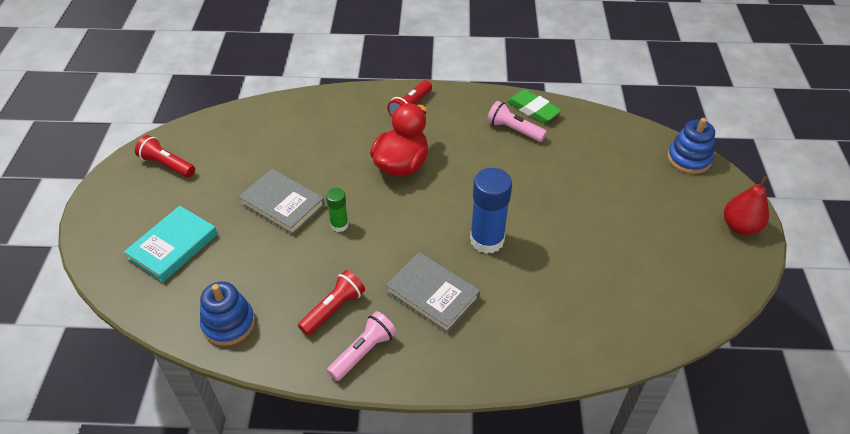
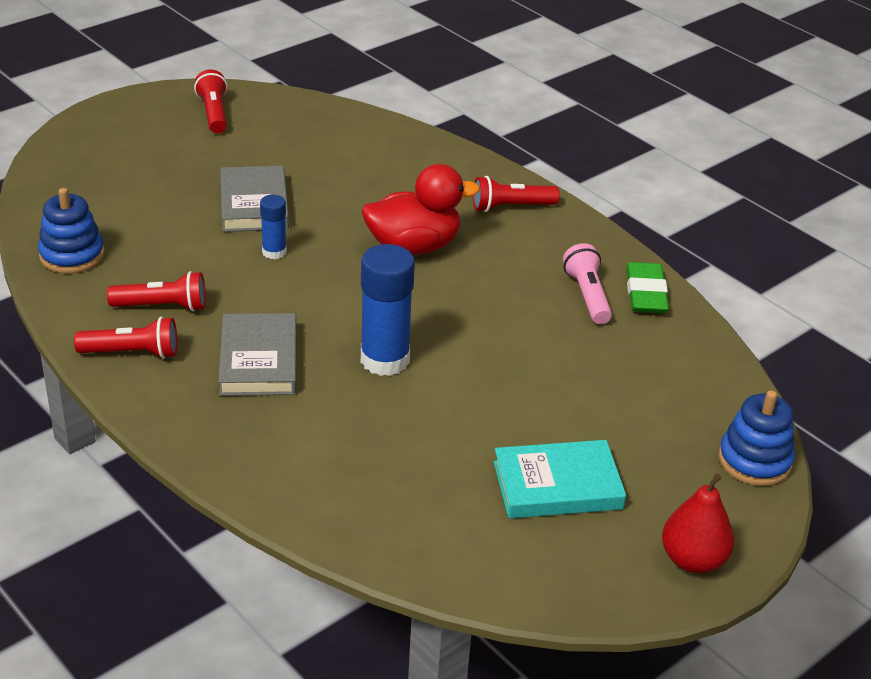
camera: 45 degrees right, 10 degrees down
turquoise book [124,206,217,283] -> turquoise book moved to [494,440,626,518]
green glue stick [326,188,349,232] -> blue glue stick [260,195,287,259]
pink flashlight [327,311,396,381] -> red flashlight [74,317,177,359]

